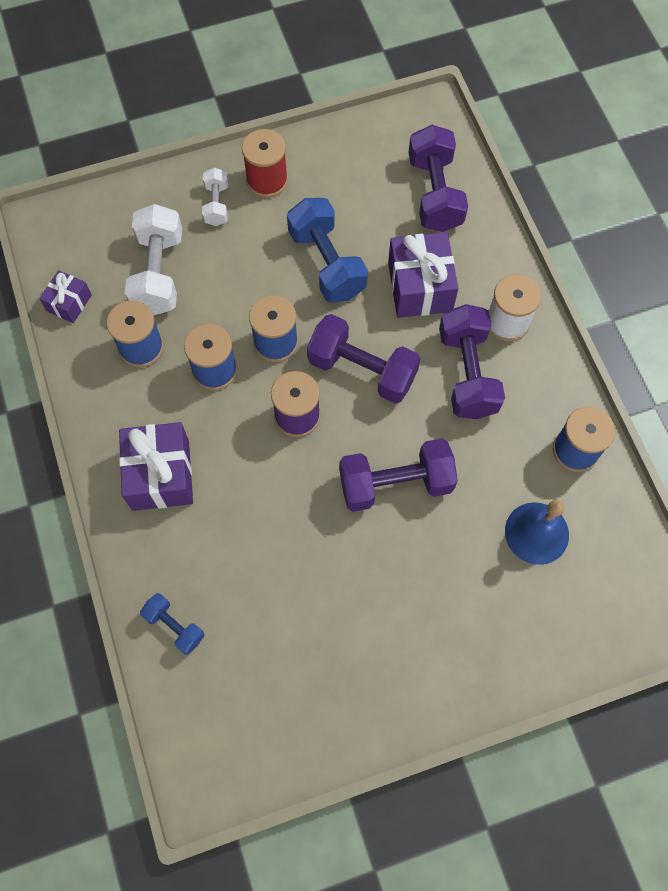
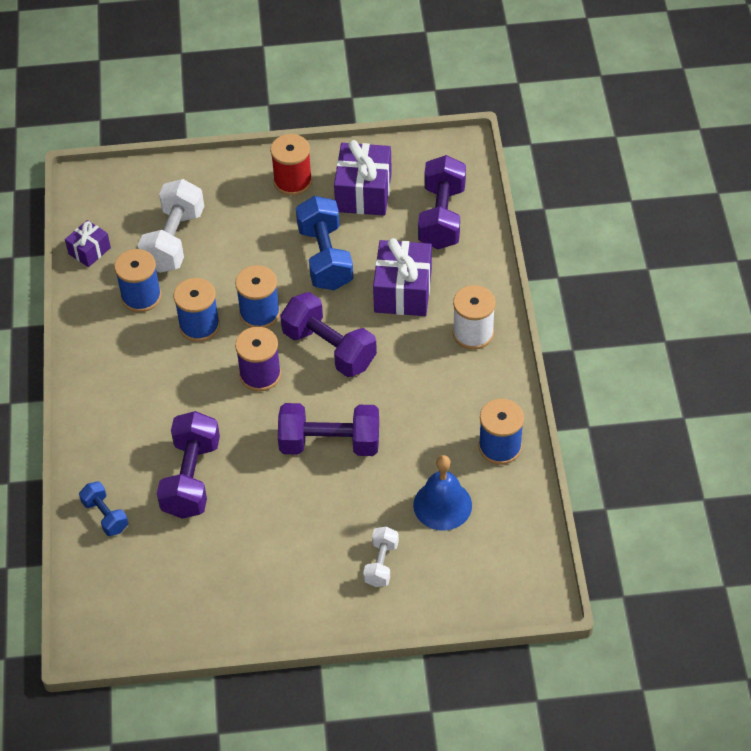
camera: 15 degrees right, 15 degrees down
purple gift [119,422,193,511] -> purple gift moved to [334,140,392,216]
white dumbbell [202,168,228,226] -> white dumbbell moved to [363,527,399,587]
purple dumbbell [439,304,505,419] -> purple dumbbell moved to [157,411,220,519]

